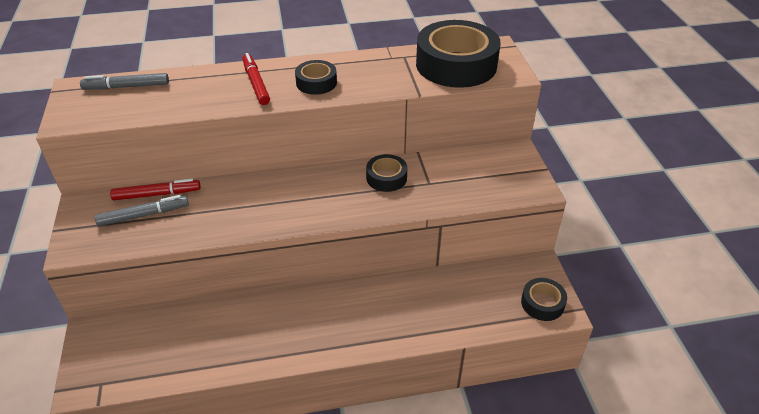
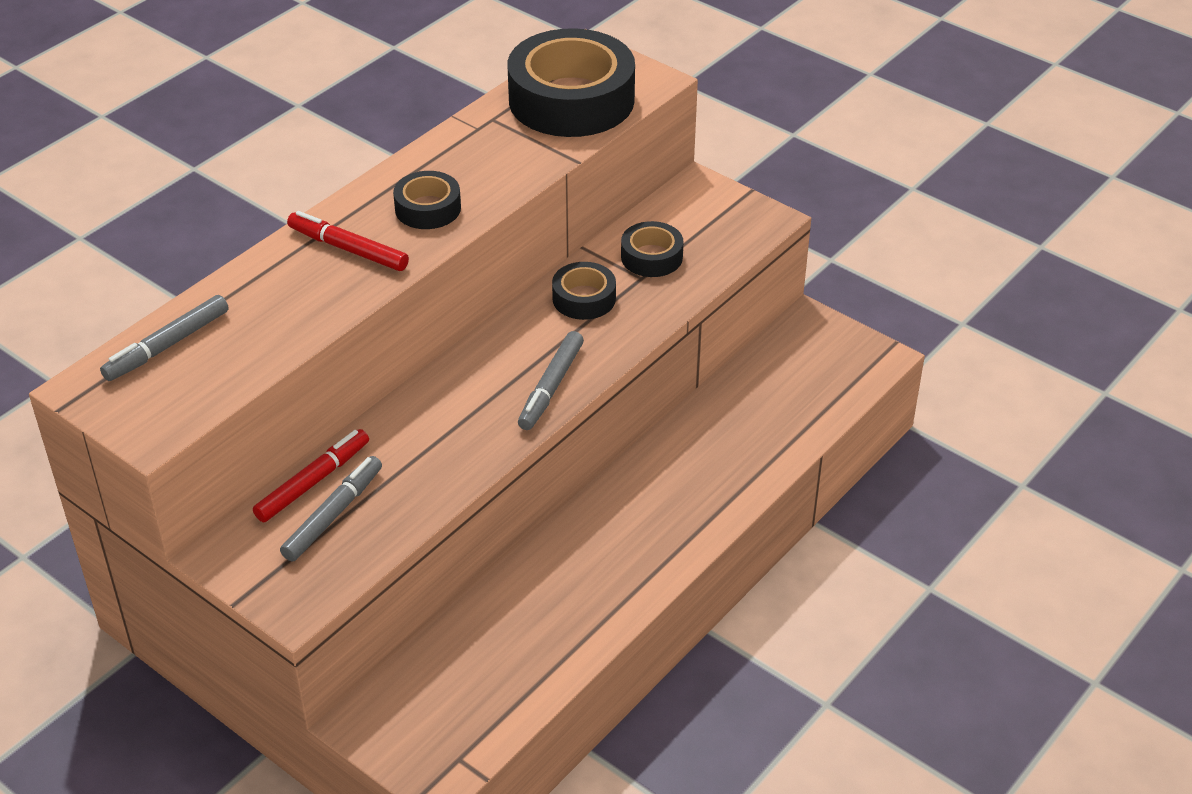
camera: 40 degrees left, 0 degrees up
black tape [521,278,567,321] -> black tape moved to [621,221,683,277]
none -> grey marker [518,331,584,430]

